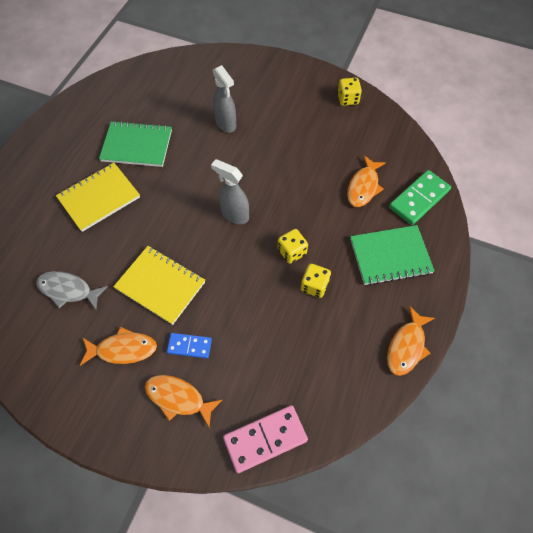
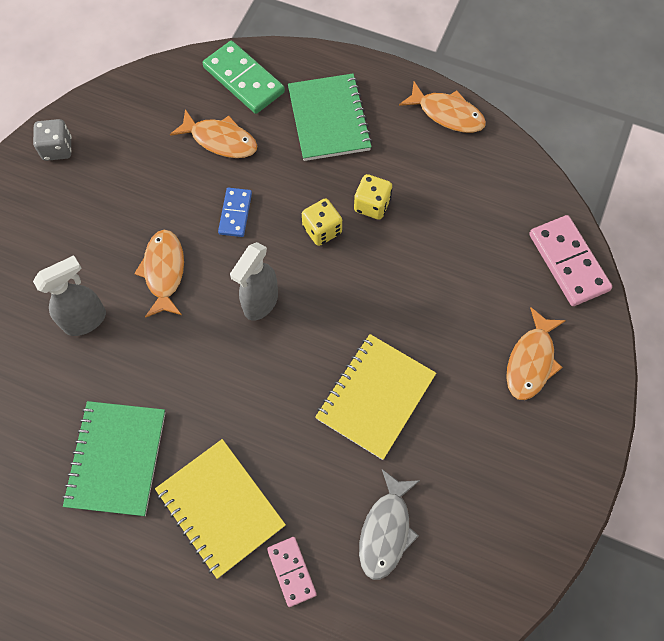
camera: 90 degrees left, 5 degrees up
orange fish [80,327,157,366] -> orange fish moved to [134,230,184,318]
blue domino [167,333,212,358] -> blue domino moved to [218,188,252,237]
yellow dice [337,78,362,106] -> grey dice [33,119,72,161]
none -> pink domino [267,537,317,607]

